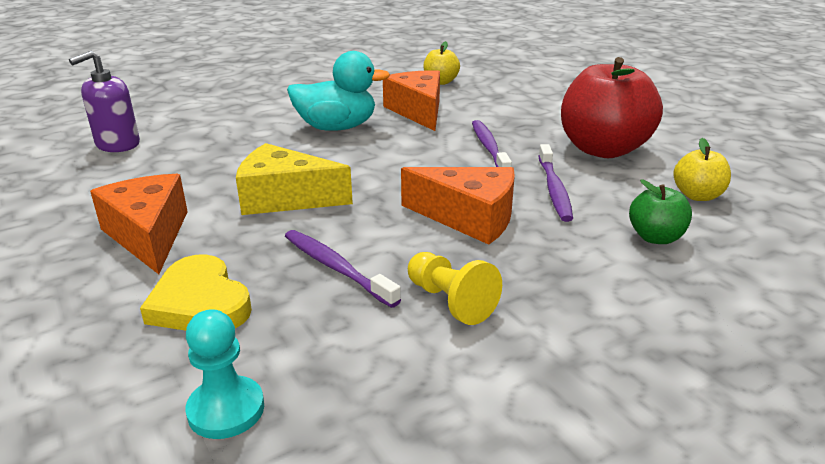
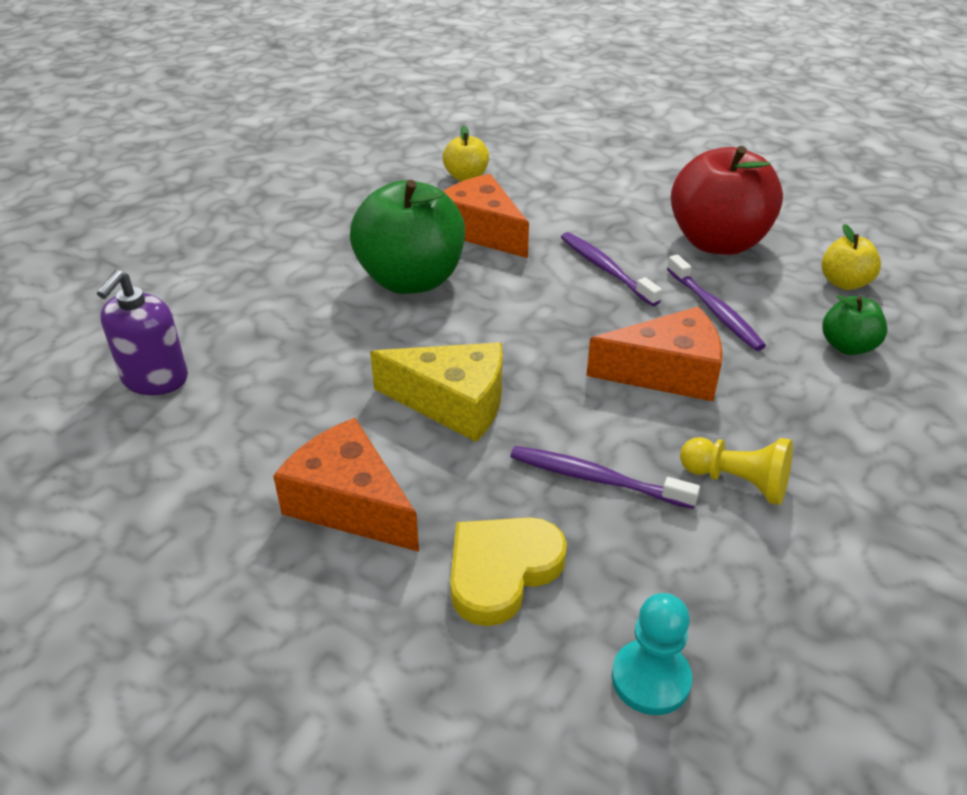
camera: 25 degrees left, 10 degrees up
yellow heart [140,254,252,331] -> yellow heart turned 105 degrees clockwise [450,517,567,626]
yellow cheese [236,143,353,215] -> yellow cheese turned 150 degrees counterclockwise [370,342,503,442]
turquoise duck [287,51,390,131] -> green apple [350,180,465,294]

